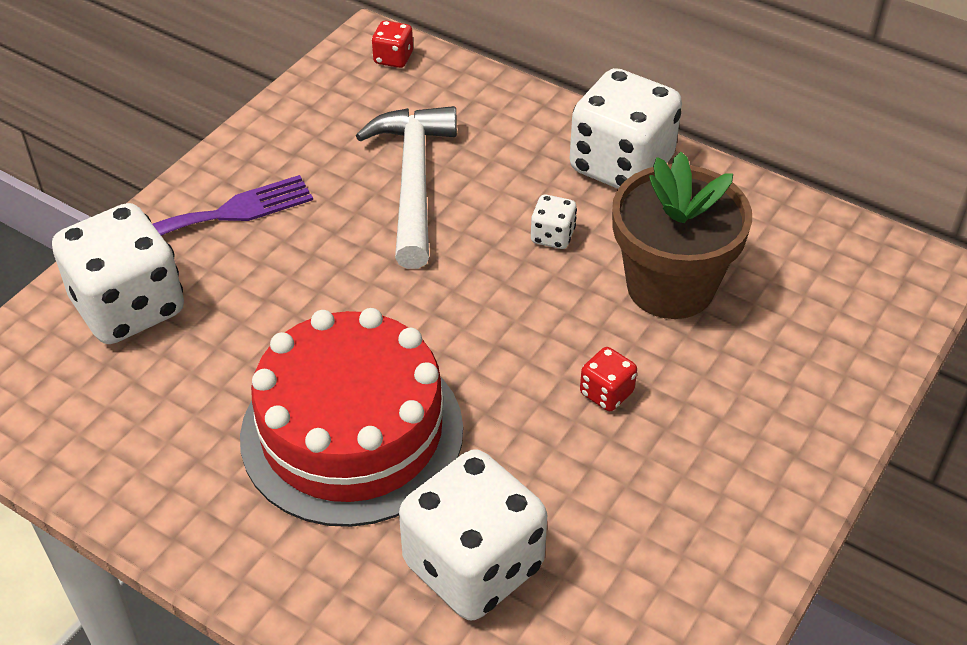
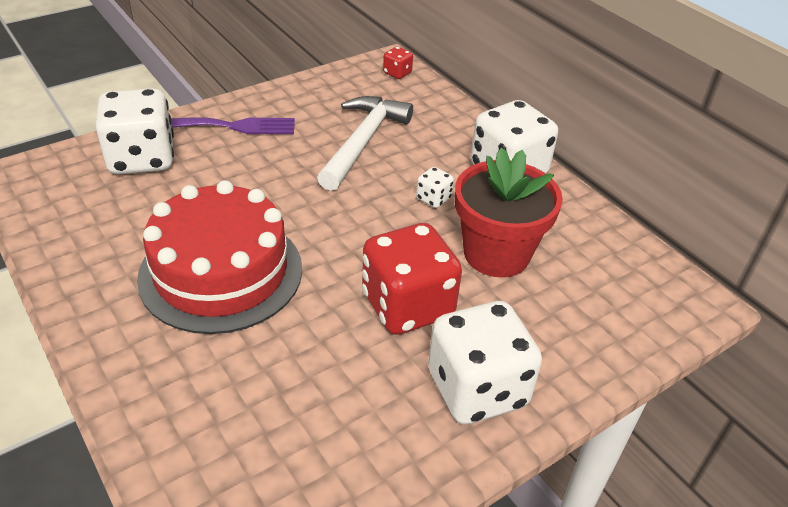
camera: 20 degrees right, 5 degrees down
white dice [399,449,547,620] -> white dice moved to [428,301,542,424]
red dice [580,347,637,411] -> red dice [362,223,462,335], size x2.31
brown flower pot [612,152,752,319] -> red flower pot [455,148,563,277]

